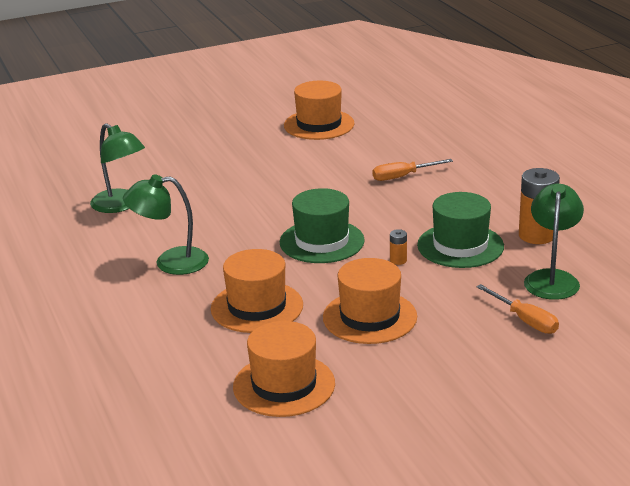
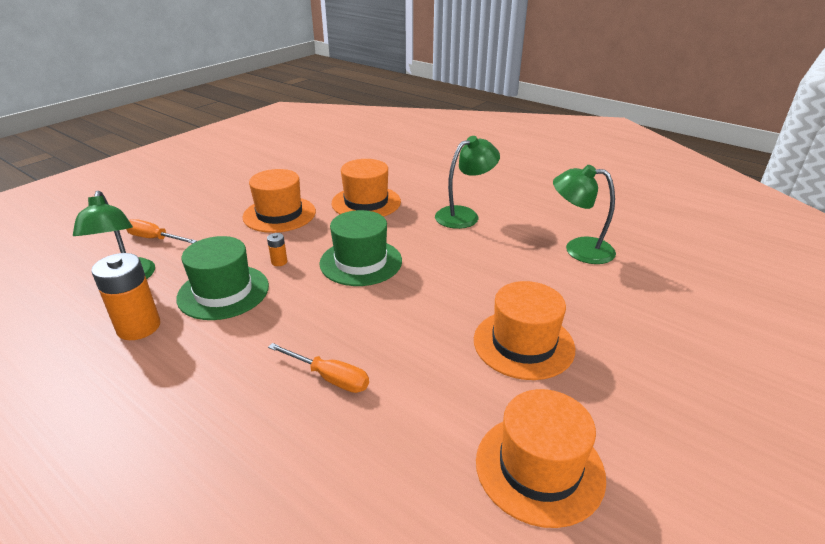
camera: 150 degrees right, 5 degrees up
orange hat [233,321,335,417] -> orange hat moved to [474,281,575,380]
orange screwdriver [373,159,453,181] -> orange screwdriver turned 75 degrees clockwise [268,343,369,393]

